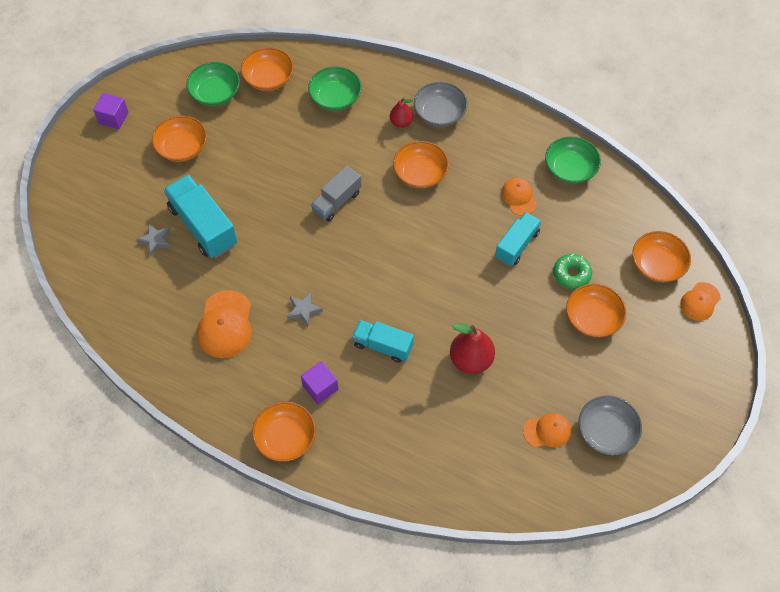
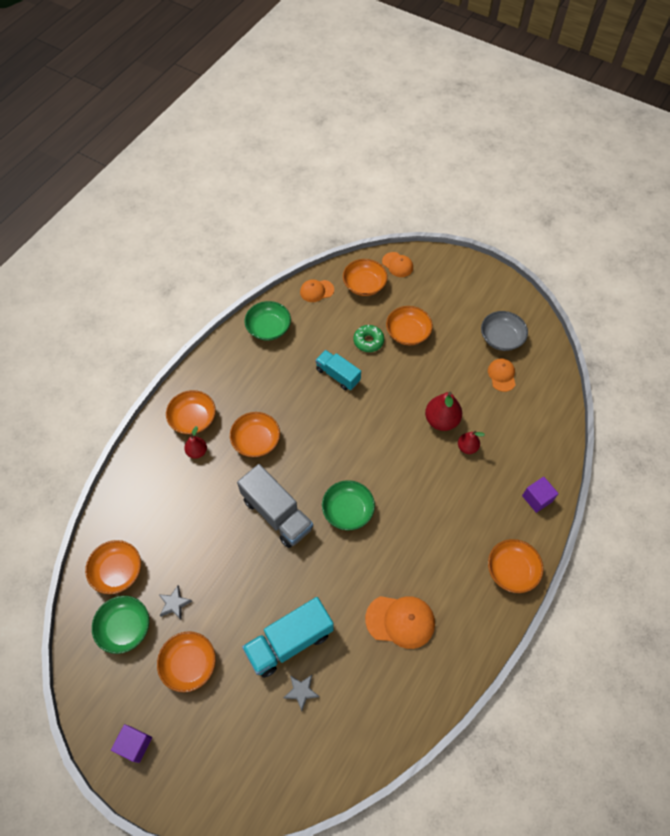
camera: 85 degrees left, 0 degrees up
grey star [287,292,323,326] -> grey star moved to [159,586,192,619]
purple cube [301,361,338,404] -> purple cube moved to [522,477,559,513]
green bowl [308,66,362,111] -> green bowl moved to [322,480,375,530]
grey truck [311,165,361,222] -> grey truck [237,464,313,548], size x1.57
turquoise truck [352,320,414,363] -> none
grey bowl [414,82,468,127] -> orange bowl [166,390,216,434]
orange cap [501,178,537,216] -> orange cap moved to [300,279,334,302]
none -> red pear [458,431,485,454]

